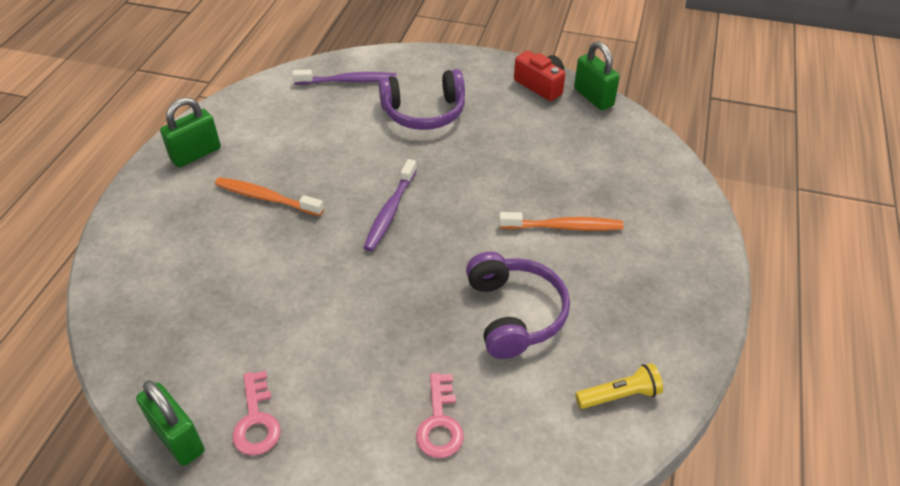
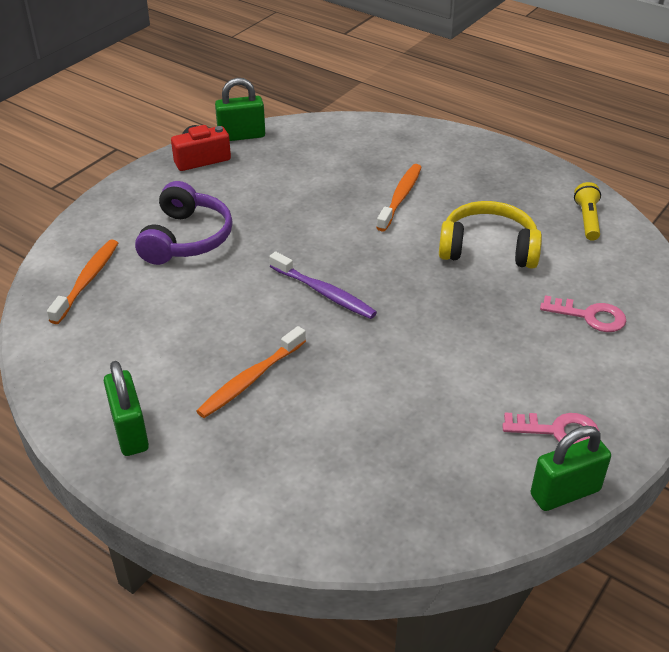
camera: 70 degrees left, 5 degrees down
purple toothbrush [292,69,397,85] -> orange toothbrush [47,240,118,324]
purple headphones [466,252,570,359] -> yellow headphones [439,201,542,269]

